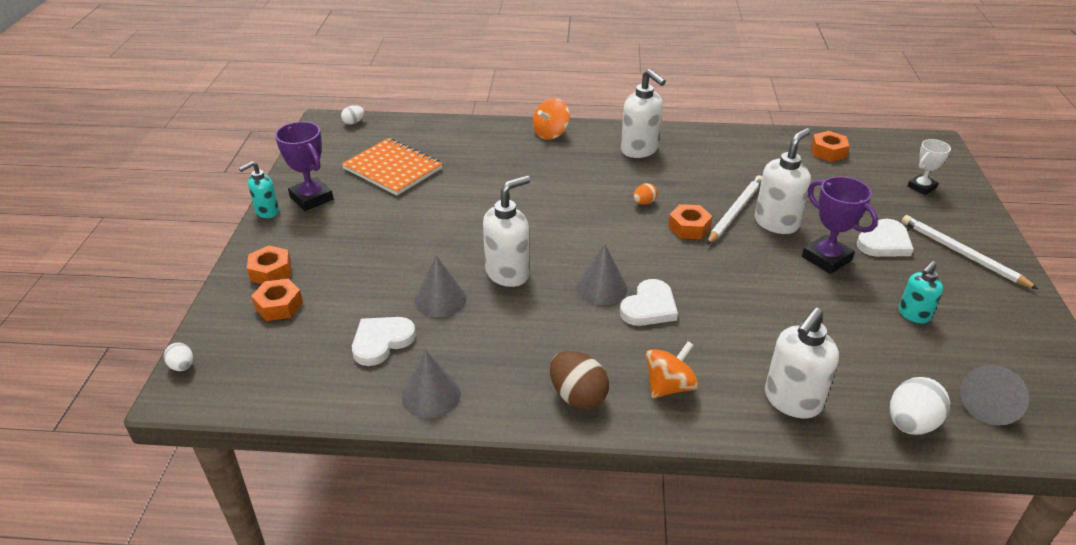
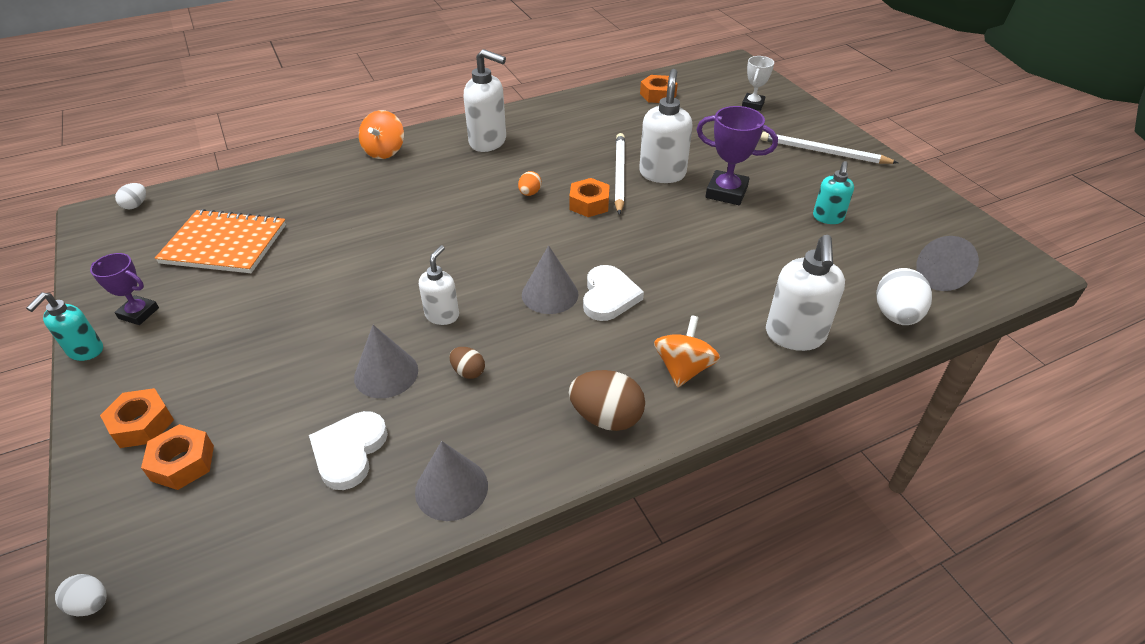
camera: 30 degrees left, 5 degrees up
purple trophy [275,121,334,211] -> purple trophy [90,253,159,325], size x0.64
white soap dispenser [483,175,530,287] -> white soap dispenser [419,245,459,325], size x0.61
white heart [857,219,914,257] -> none
none -> brown egg [449,347,485,379]

